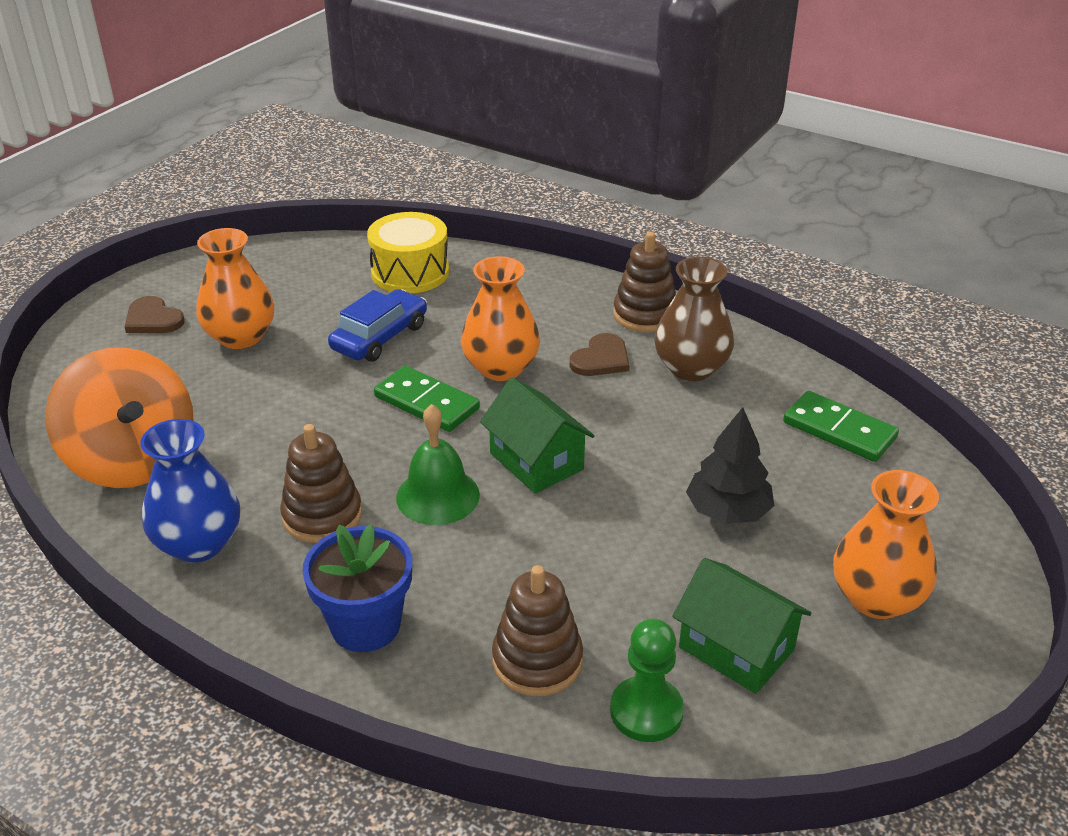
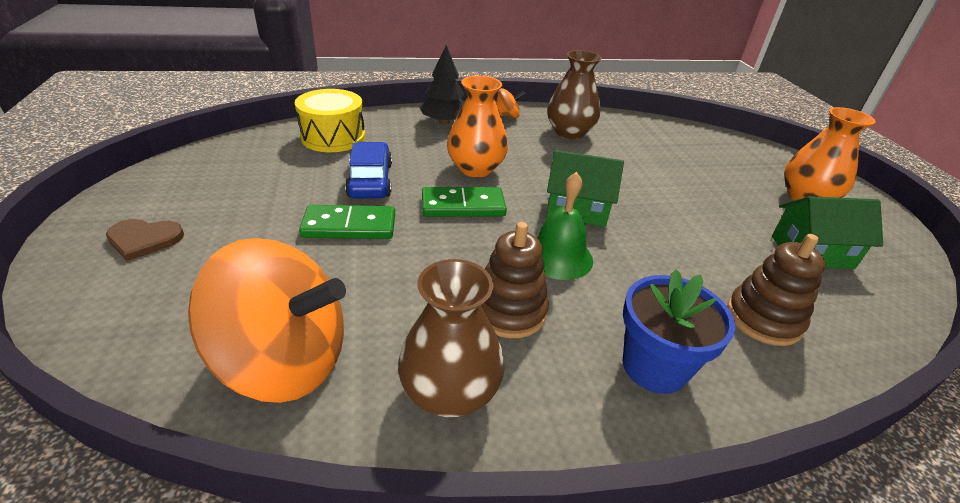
camera: 45 degrees left, 0 degrees up
blue vase [140,419,240,563] -> brown vase [398,259,504,417]
orange vase [196,228,275,349] -> none
brown heart [570,333,629,376] -> none
green pawn [610,618,684,742] -> none
brown stacking toy [613,232,676,332] -> orange spinning top [496,88,526,118]
black tree [686,407,774,524] -> black tree moved to [419,45,465,125]
green domino [783,391,899,462] -> green domino moved to [299,205,395,239]

